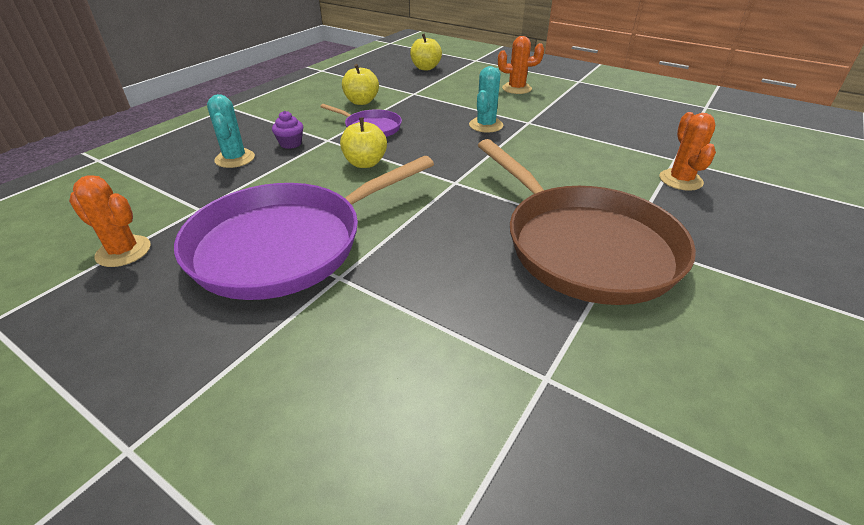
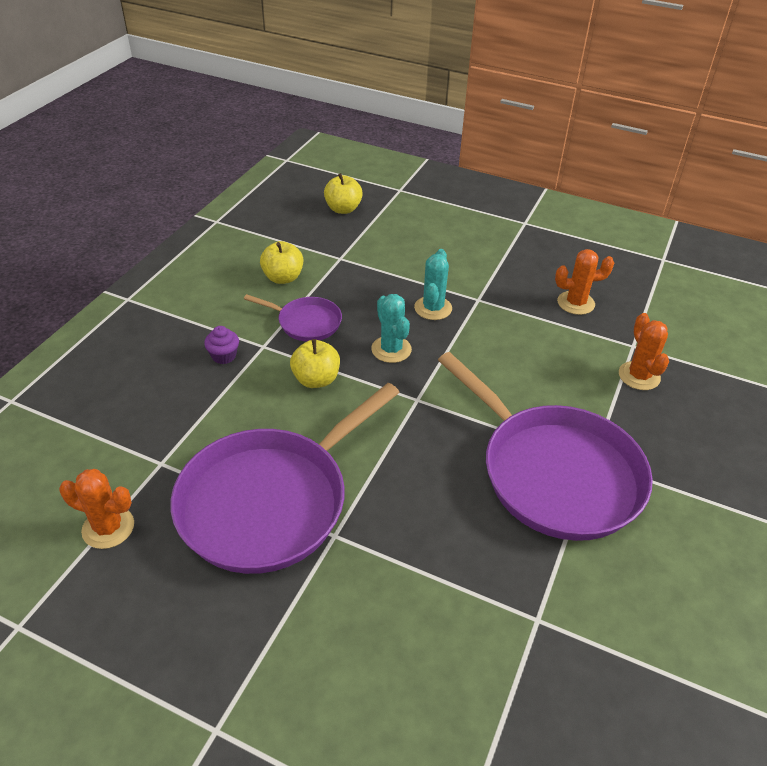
camera: 10 degrees left, 5 degrees up
turquoise cactus [207,94,255,168] -> turquoise cactus moved to [371,294,412,363]
brown pan [478,139,696,305] -> purple pan [438,352,653,541]
orange cactus [498,36,544,94] -> orange cactus moved to [555,249,614,315]

